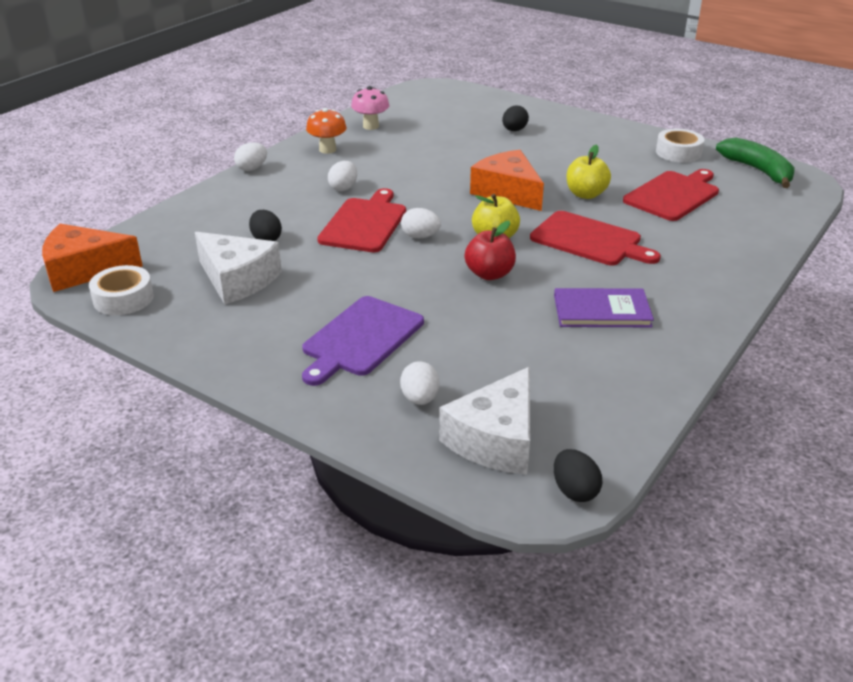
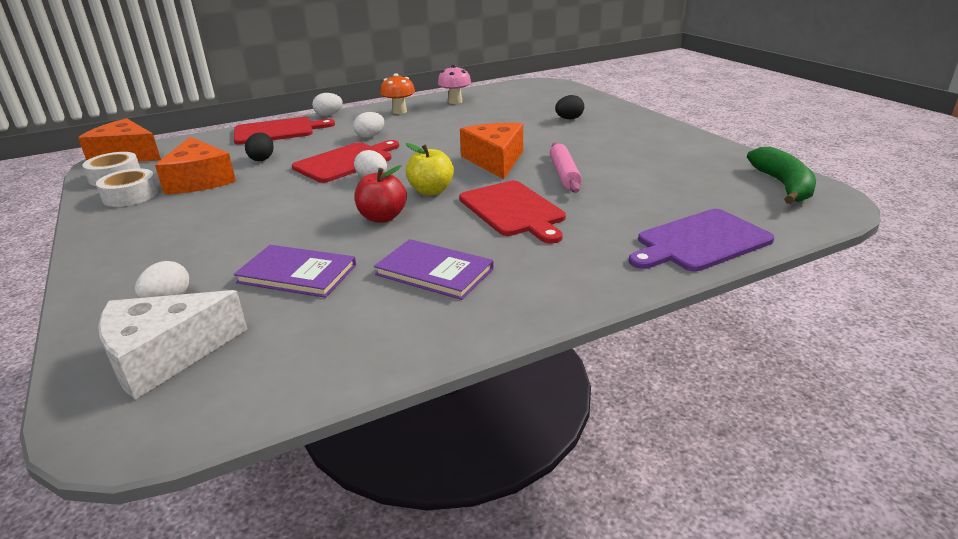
camera: 30 degrees right, 5 degrees down
white cheese [195,232,282,304] -> orange cheese [155,137,236,194]
purple cutting board [302,296,424,386] -> purple cutting board moved to [629,209,774,272]
black egg [554,449,603,502] -> none
yellow apple [567,145,611,199] -> pink rolling pin [550,142,582,193]
red cutting board [623,169,719,221] -> red cutting board moved to [234,117,335,145]
white tape [656,129,705,163] -> white tape moved to [96,168,159,207]
none -> purple book [234,245,356,298]

